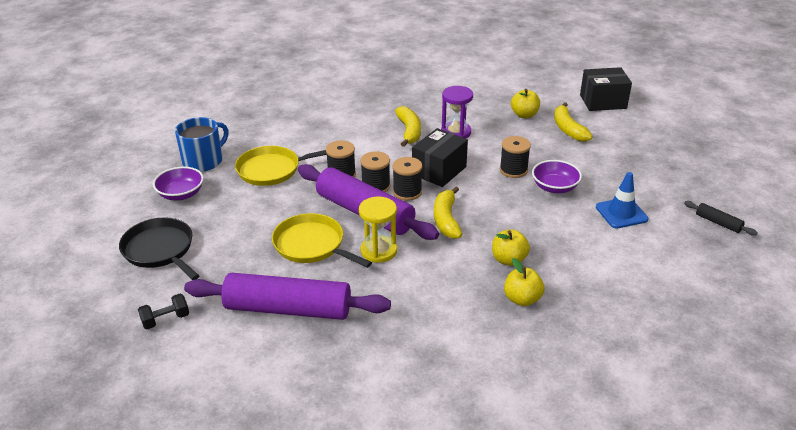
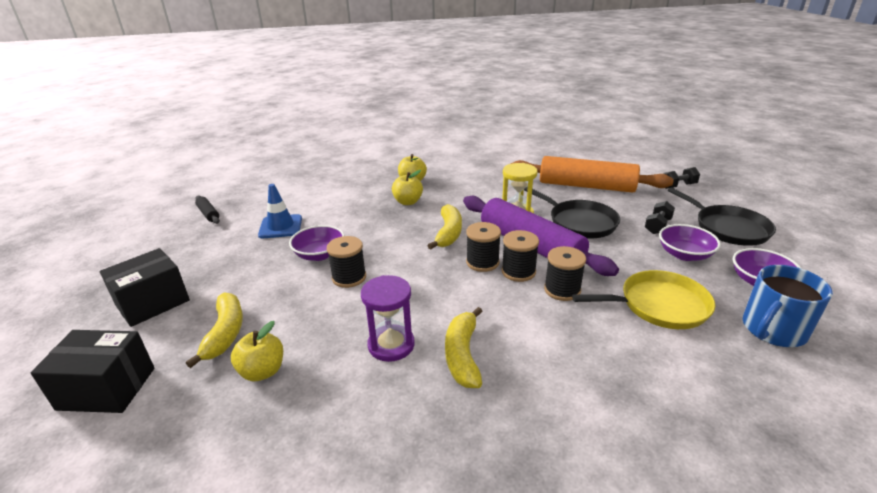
camera: 170 degrees left, 5 degrees down
purple rolling pin [184,273,391,320] -> orange rolling pin [511,156,674,193]
yellow pan [272,213,372,268] -> black pan [524,187,620,238]
black box [412,128,468,187] -> black box moved to [100,248,190,327]
none -> black dumbbell [645,201,675,234]
none -> purple bowl [659,224,721,261]

